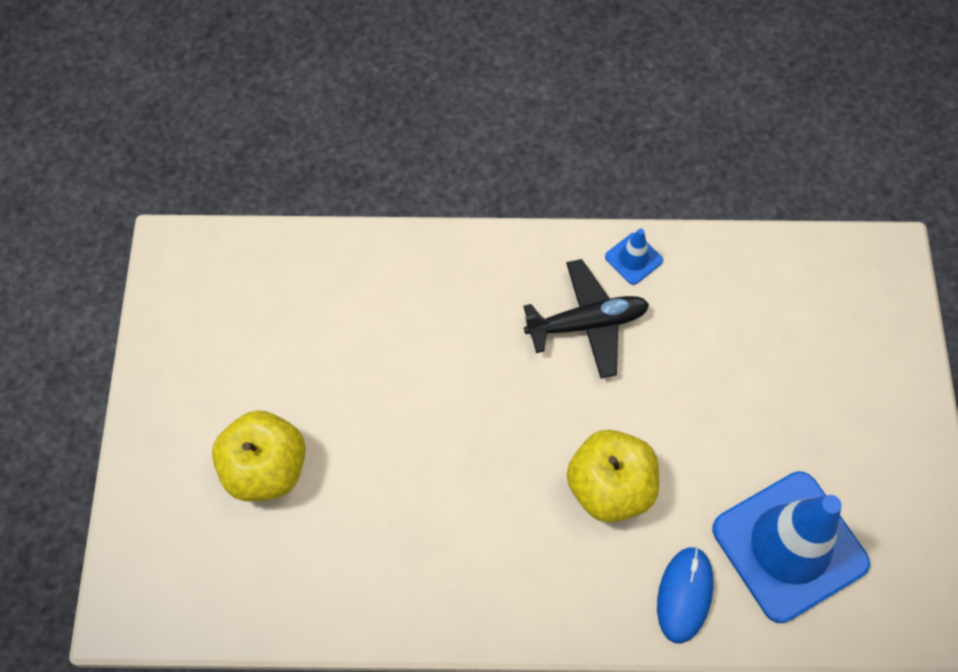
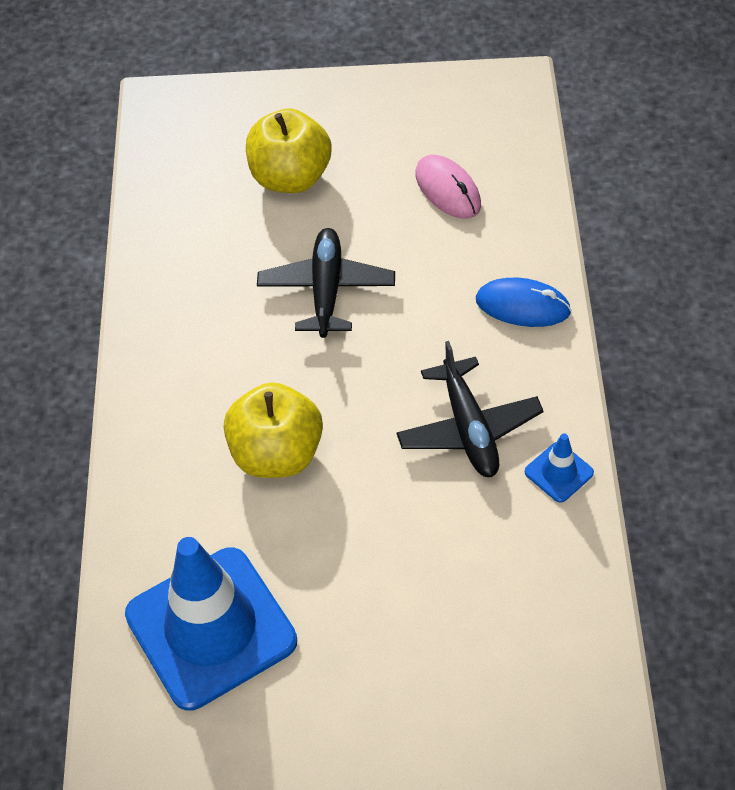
camera: 90 degrees right, 10 degrees down
blue mouse [657,546,713,644] -> blue mouse moved to [476,278,571,327]
none -> black plane [257,228,395,338]
none -> pink mouse [415,155,481,219]

